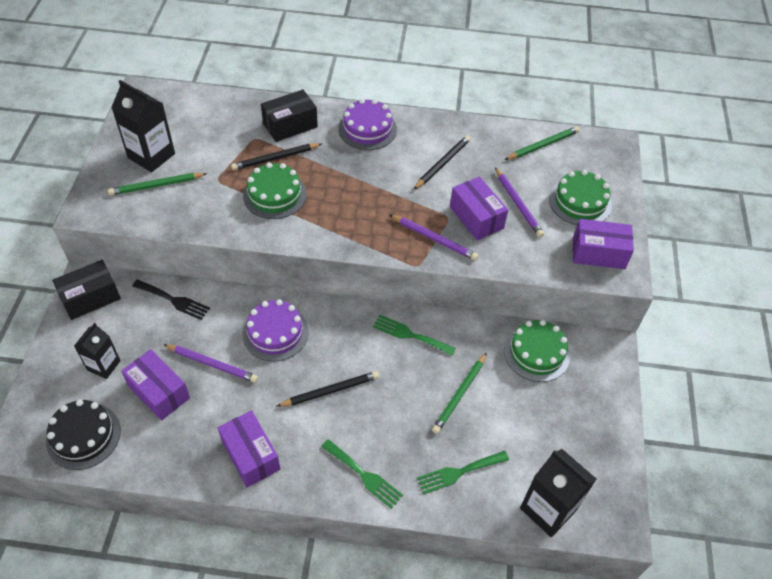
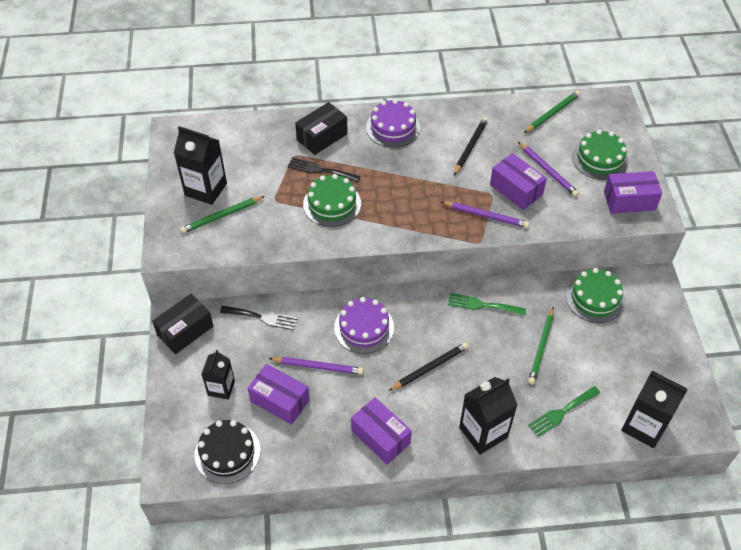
camera: 10 degrees left, 0 degrees up
black pencil [231,143,321,170] -> black fork [287,157,360,183]
green fork [321,439,403,509] -> black carton [459,377,518,455]

